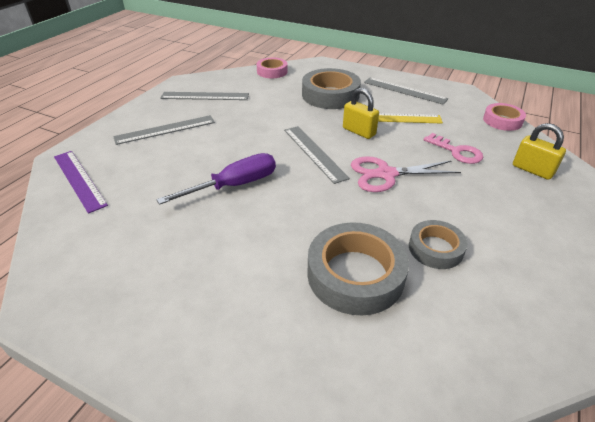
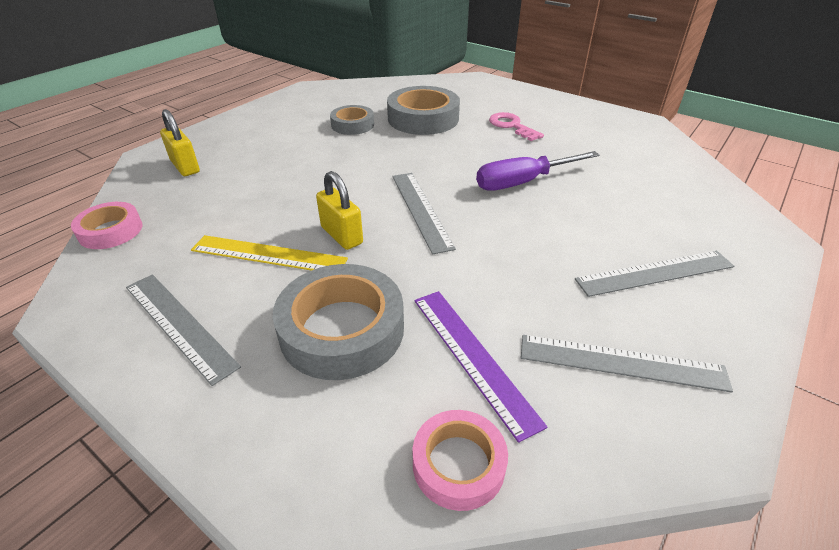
camera: 170 degrees left, 0 degrees up
purple ruler [54,151,108,214] -> purple ruler moved to [414,291,547,443]
pink scissors [351,156,461,192] -> none
pink key [424,133,483,164] -> pink key moved to [489,112,544,141]

